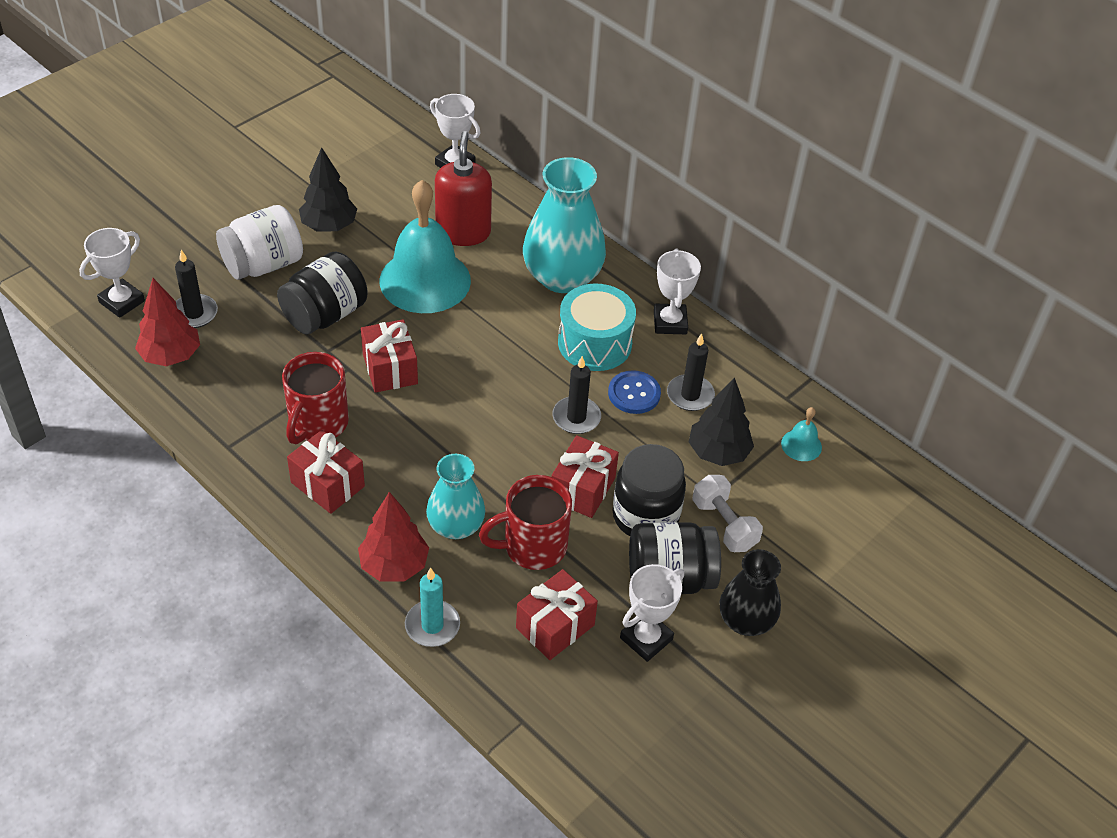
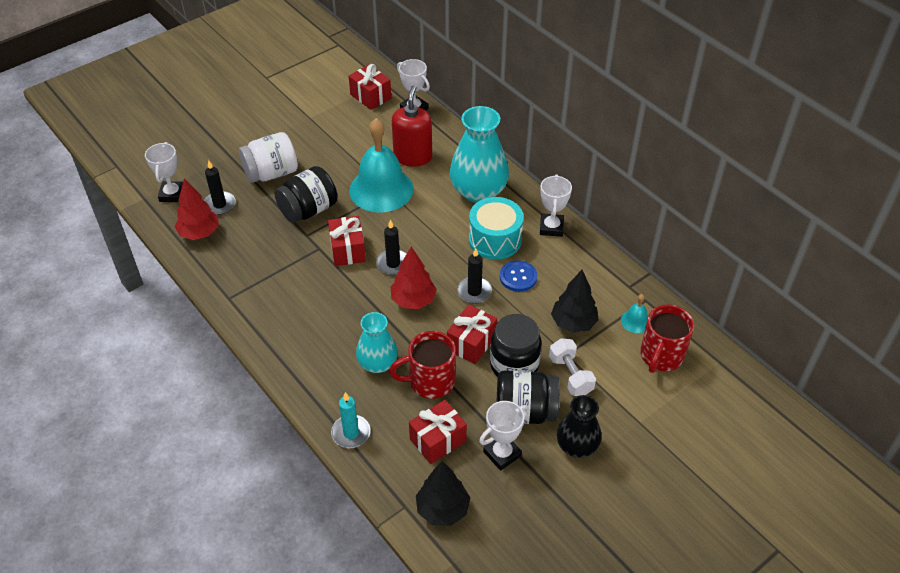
camera: 10 degrees right, 0 degrees up
white trophy [79,228,145,318] -> white trophy turned 45 degrees counterclockwise [145,142,183,202]
red mug [282,352,349,444] -> red mug moved to [640,305,694,373]
red gift [287,430,365,514] -> red gift moved to [349,64,391,110]
black tree [299,147,357,232] -> black tree moved to [416,461,470,526]
red tree [358,492,429,582] -> red tree moved to [391,247,437,309]
black candle [667,333,715,411] -> black candle moved to [376,220,407,275]

